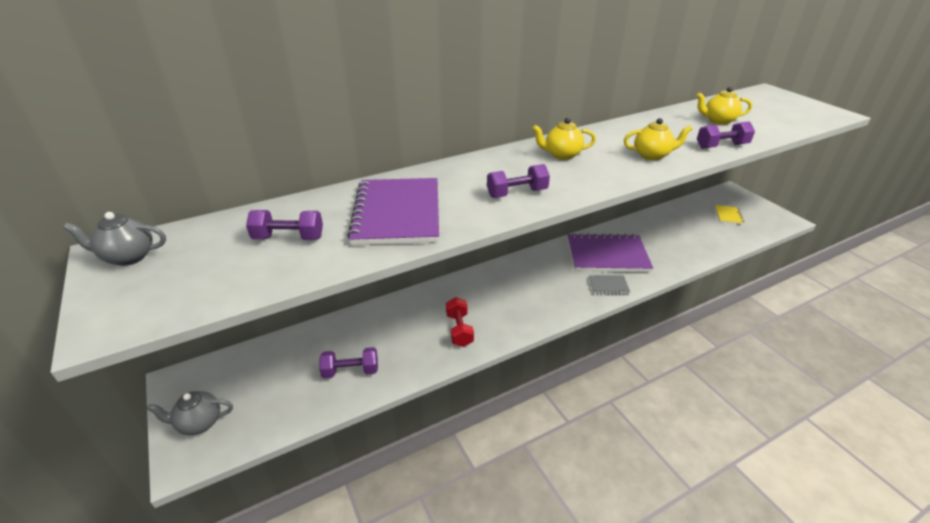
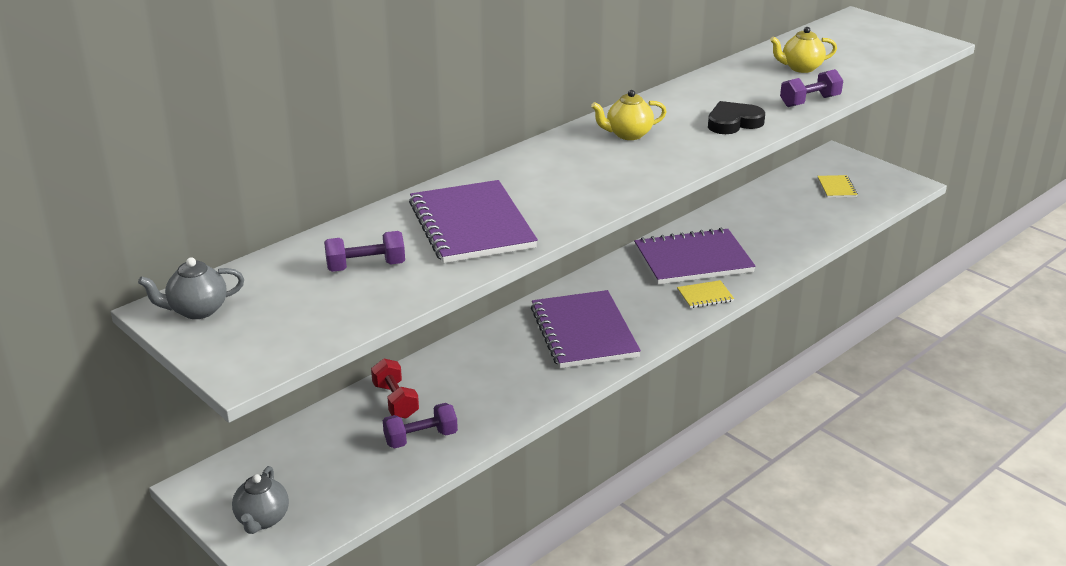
camera: 15 degrees left, 5 degrees down
grey teapot [146,391,233,435] -> grey teapot turned 60 degrees counterclockwise [232,466,289,534]
red dumbbell [446,297,474,347] -> red dumbbell moved to [371,359,419,419]
purple dumbbell [487,164,550,198] -> none
grey notebook [589,275,630,295] -> yellow notebook [677,280,734,308]
yellow teapot [624,118,692,160] -> black heart [708,101,765,134]
none -> purple notebook [531,290,641,368]

